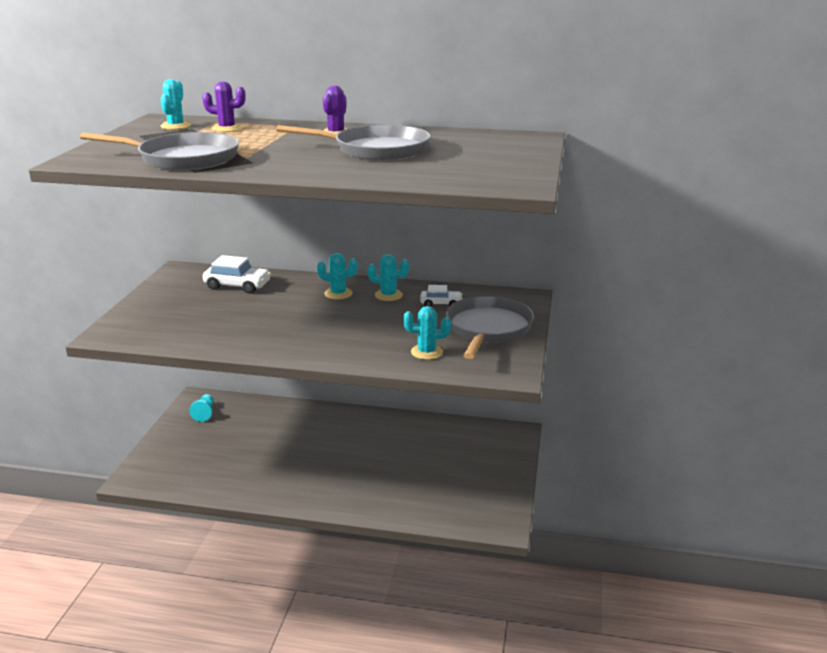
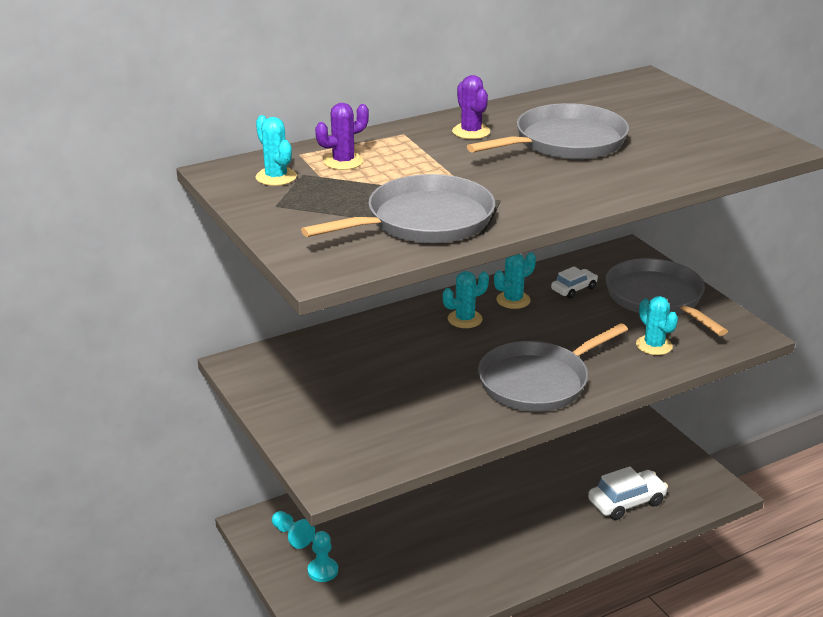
camera: 40 degrees left, 5 degrees up
white car [203,255,271,294] -> white car moved to [588,466,668,520]
turquoise cactus [403,306,451,360] -> turquoise cactus turned 75 degrees counterclockwise [636,296,678,355]
none -> turquoise pawn [308,531,338,582]
none -> grey pan [478,323,628,412]

